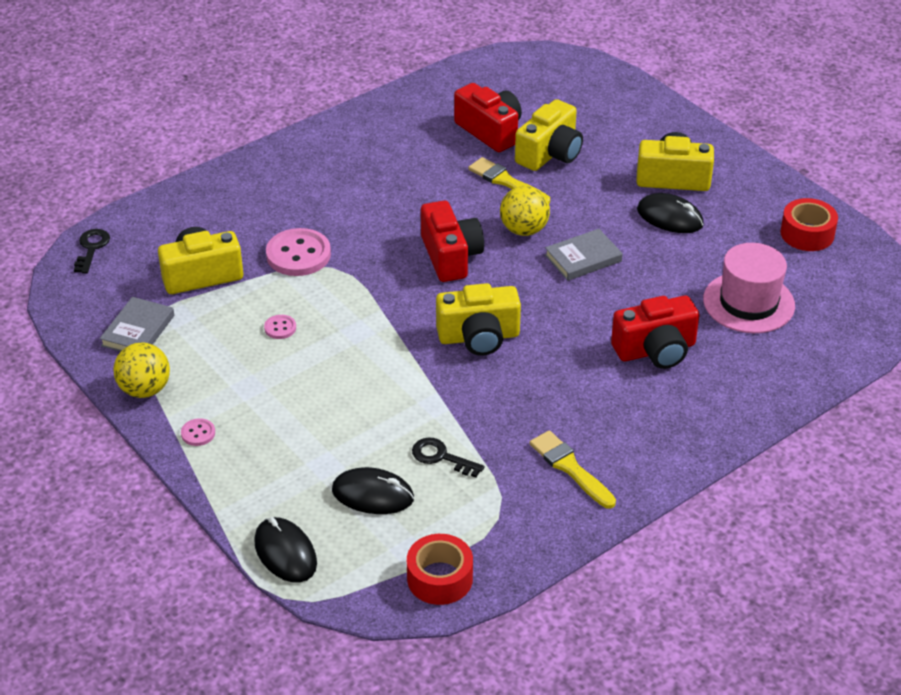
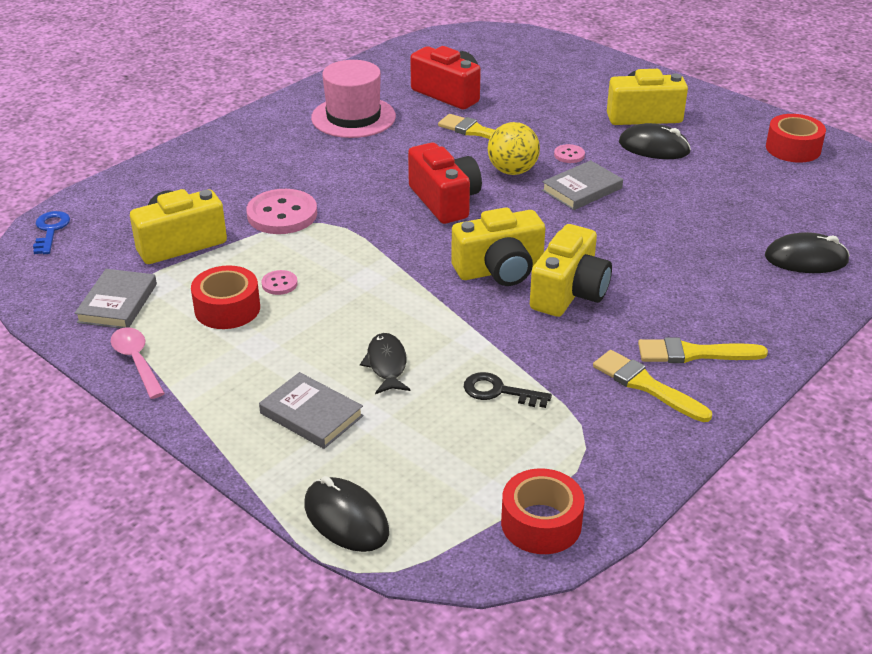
camera: 10 degrees left, 5 degrees down
black key [74,229,110,273] -> blue key [33,211,70,254]
yellow ball [113,342,170,398] -> pink spoon [111,327,165,399]
pink button [181,418,215,446] -> pink button moved to [554,144,585,163]
black mouse [332,467,414,514] -> black mouse moved to [765,232,850,273]
yellow camera [515,99,583,171] -> yellow camera moved to [530,224,612,317]
red camera [611,296,699,369] -> none
pink hat [703,243,795,333] -> pink hat moved to [311,60,396,138]
none -> red tape [191,265,260,329]
none -> grey book [259,372,364,449]
none -> black fish [360,333,411,394]
none -> yellow brush [638,338,768,363]

